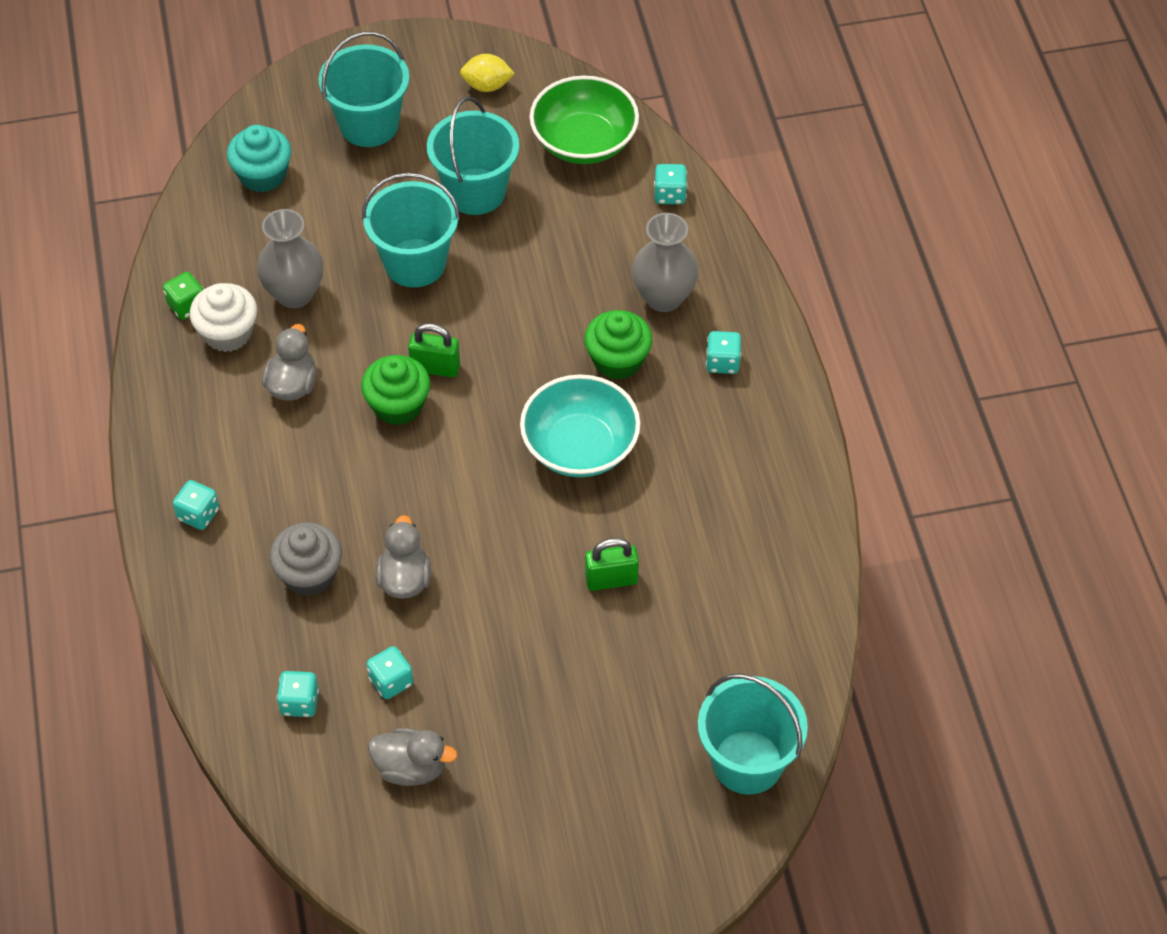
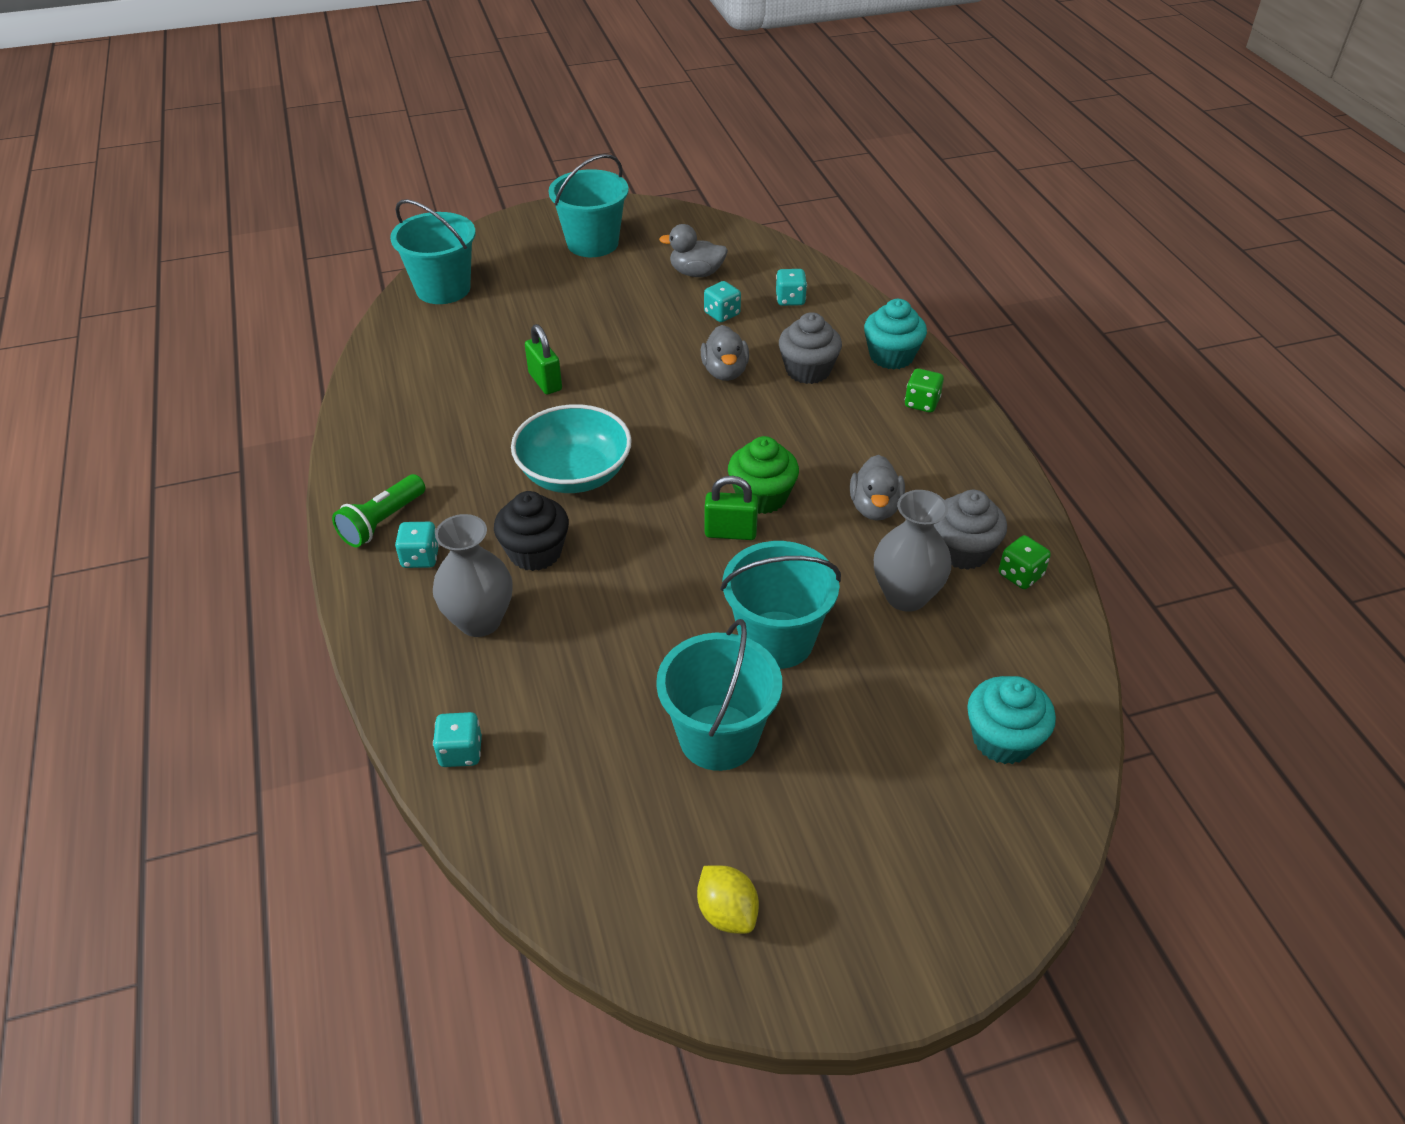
camera: 175 degrees right, 10 degrees down
turquoise dice [173,480,219,530] -> green dice [905,368,944,413]
white cupcake [190,283,257,352] -> grey cupcake [934,490,1007,570]
turquoise bucket [318,31,409,147] -> turquoise bucket moved to [549,154,629,257]
yellow lemon [460,54,515,92] -> yellow lemon turned 60 degrees clockwise [697,866,759,934]
green bowl [530,76,639,164] -> none
green cupcake [584,310,652,380] -> black cupcake [494,491,569,571]
green padlock [585,538,639,591] -> green padlock turned 75 degrees clockwise [525,324,562,394]
none -> green flashlight [332,474,425,547]
none -> turquoise cupcake [864,299,927,370]

